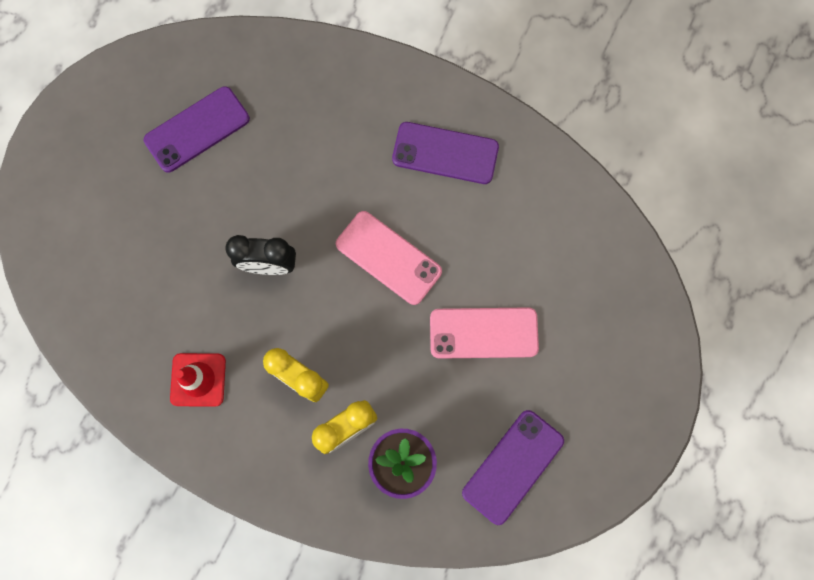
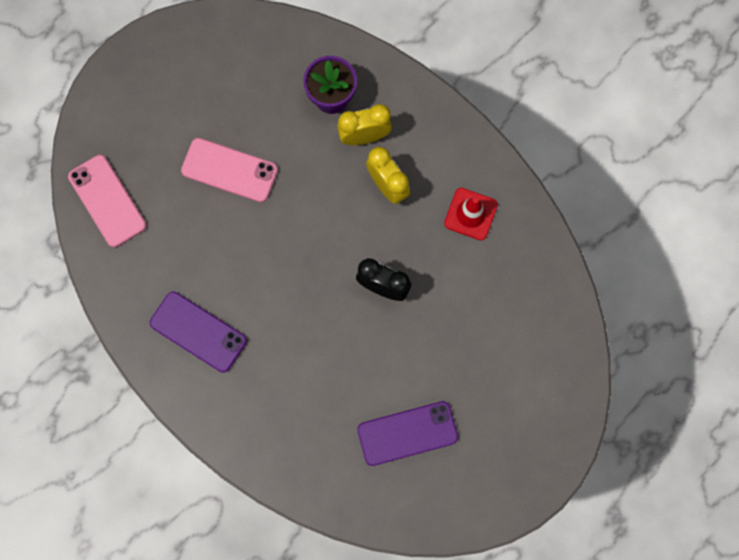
camera: 160 degrees left, 0 degrees up
pink phone [336,211,442,305] -> pink phone moved to [68,155,146,247]
purple phone [462,410,564,525] -> none

